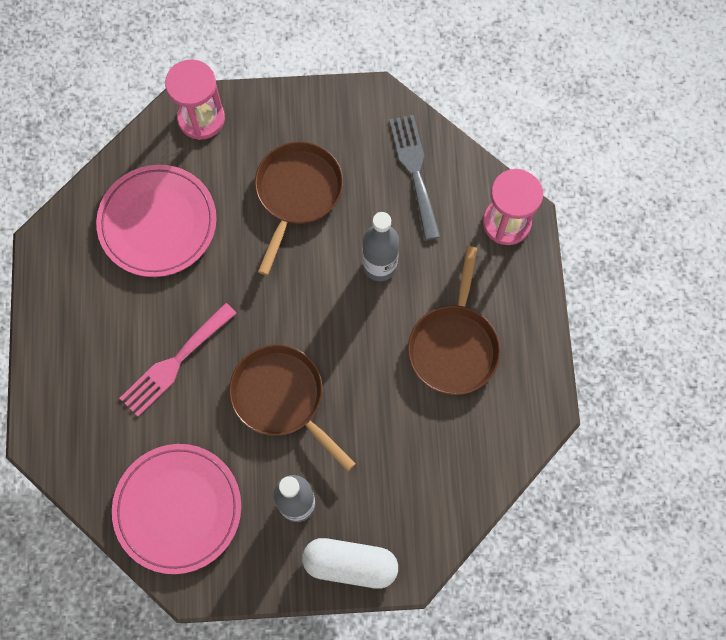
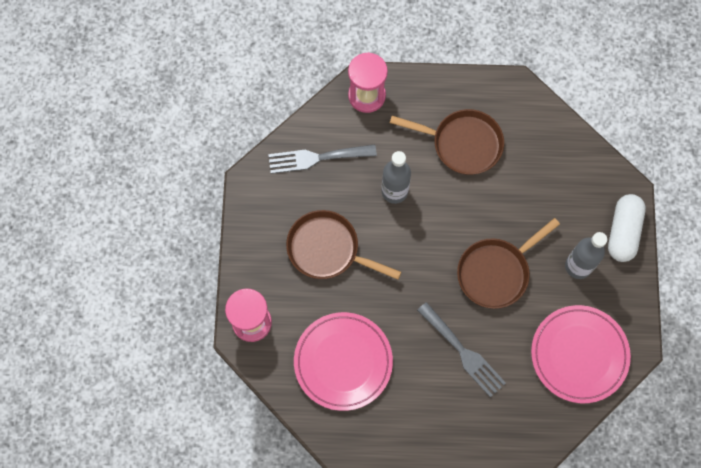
camera: 85 degrees left, 0 degrees up
pink fork [120,303,237,417] -> grey fork [417,302,506,397]

